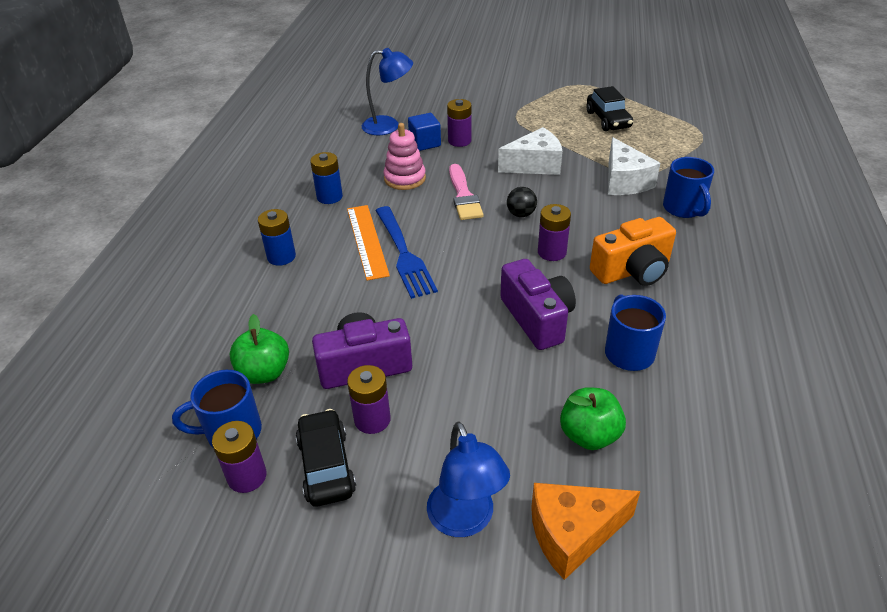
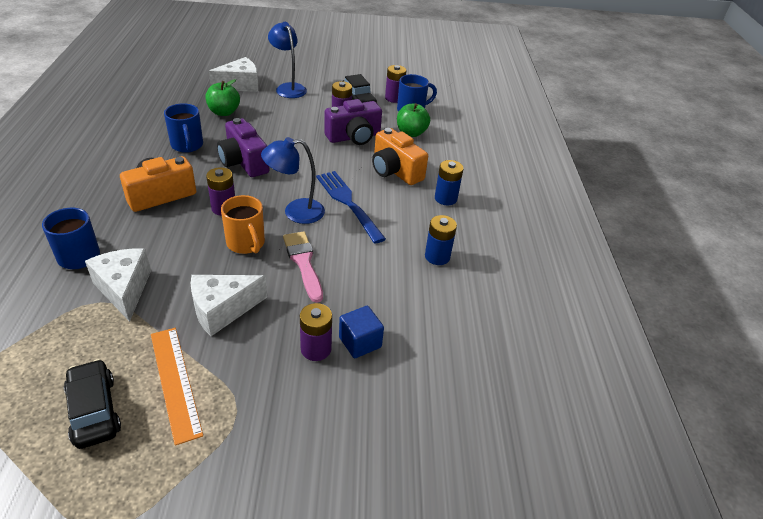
camera: 165 degrees right, 0 degrees up
orange ruler [347,205,390,280] -> orange ruler moved to [151,328,203,446]
blue lamp [362,48,413,135] -> blue lamp moved to [261,137,325,224]
pink stacking toy [384,123,426,190] -> none
black ball [507,187,537,217] -> orange mug [221,195,265,254]
orange cheese [531,483,641,580] -> white cheese [209,57,259,92]
none -> orange camera [372,128,428,185]

